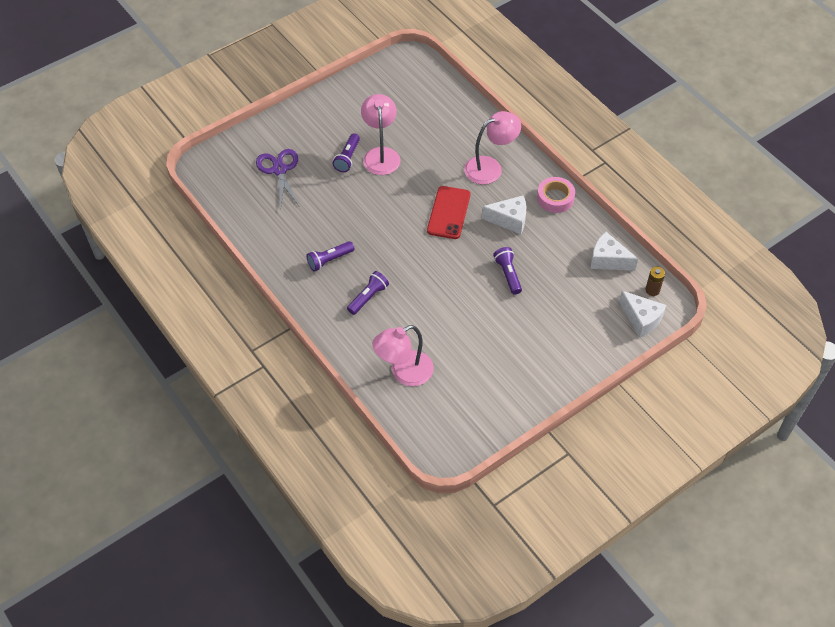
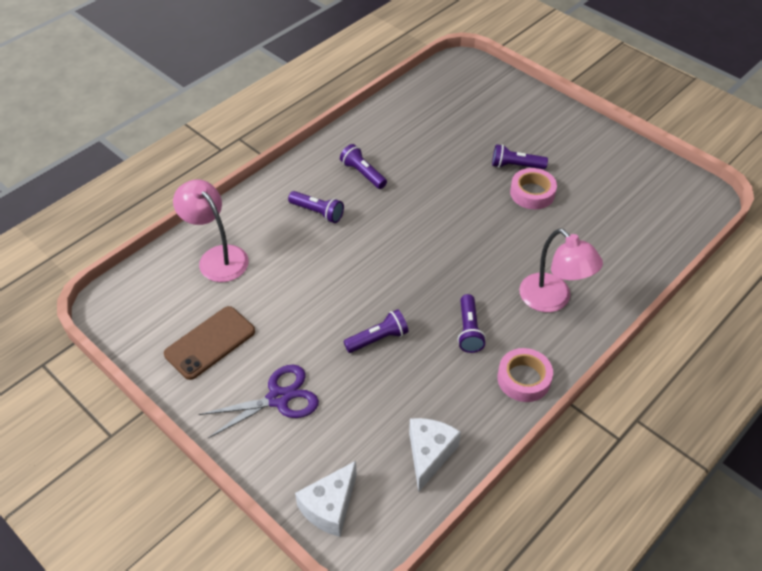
camera: 80 degrees right, 5 degrees down
purple scissors [256,149,299,209] -> purple scissors moved to [199,365,319,438]
pink lamp [361,94,400,175] -> pink tape [510,168,557,209]
red phone [427,186,470,239] -> none
white cheese [482,195,526,234] -> purple flashlight [458,294,486,353]
brown battery [645,267,665,296] -> none
none -> brown phone [164,306,255,380]

